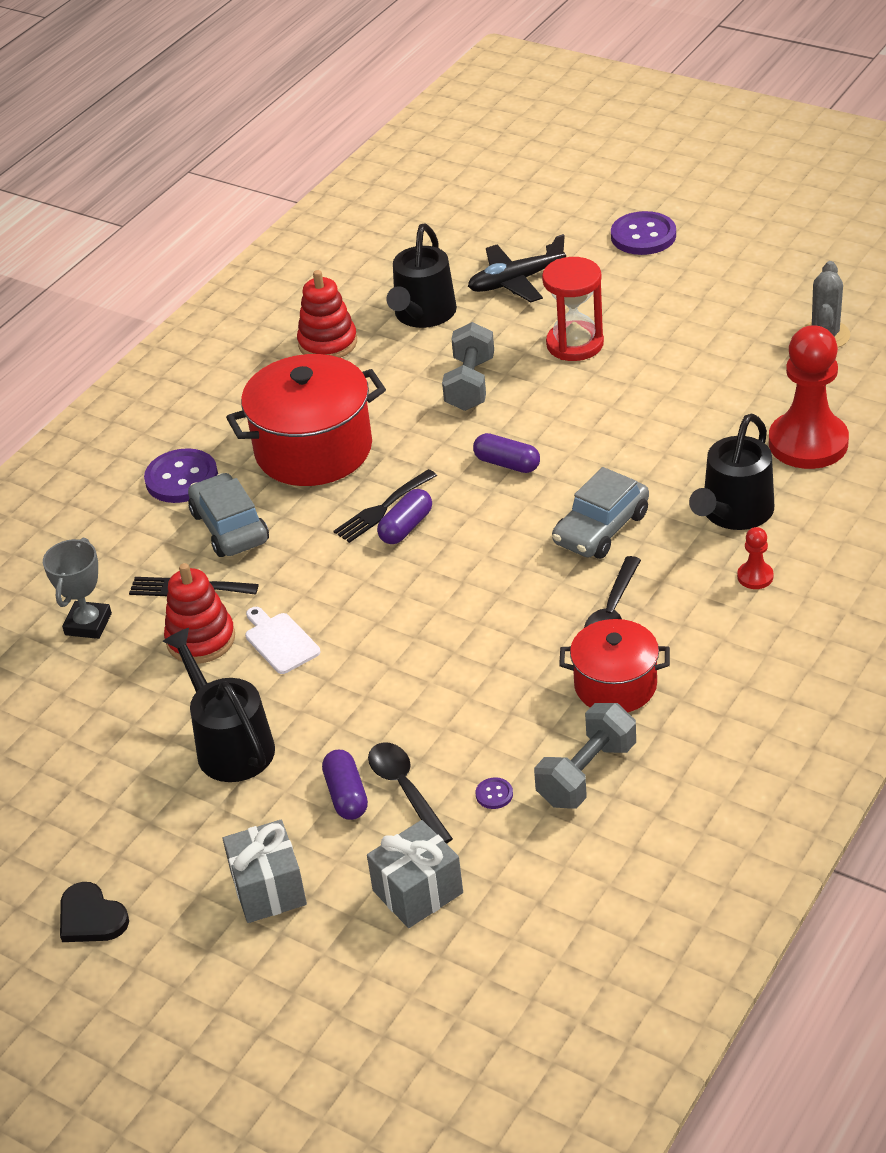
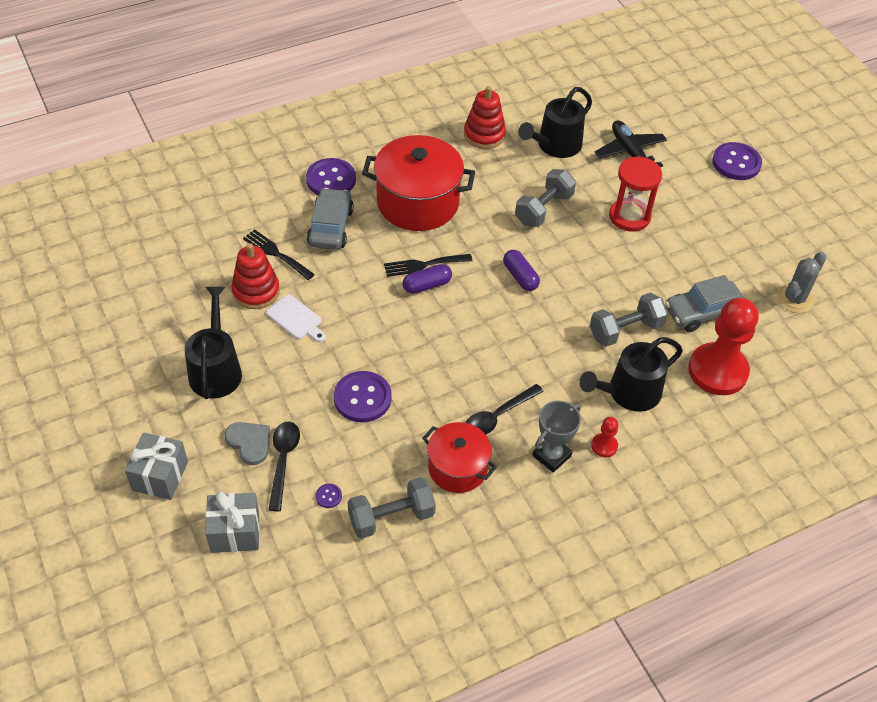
camera: 25 degrees right, 10 degrees up
grey trophy [43,538,112,639] -> grey trophy moved to [532,401,581,473]
black heart [60,882,129,942] -> none
white cutting board [245,607,320,674] -> white cutting board turned 135 degrees clockwise [266,295,326,342]
purple capsule [322,750,368,820] -> grey heart [224,422,270,465]
black plane [468,234,566,302] -> black plane turned 60 degrees clockwise [595,120,667,167]
grey car [552,467,649,559] -> grey car moved to [665,275,744,332]
none -> purple button [334,371,392,422]
none -> grey dumbbell [590,293,668,347]

